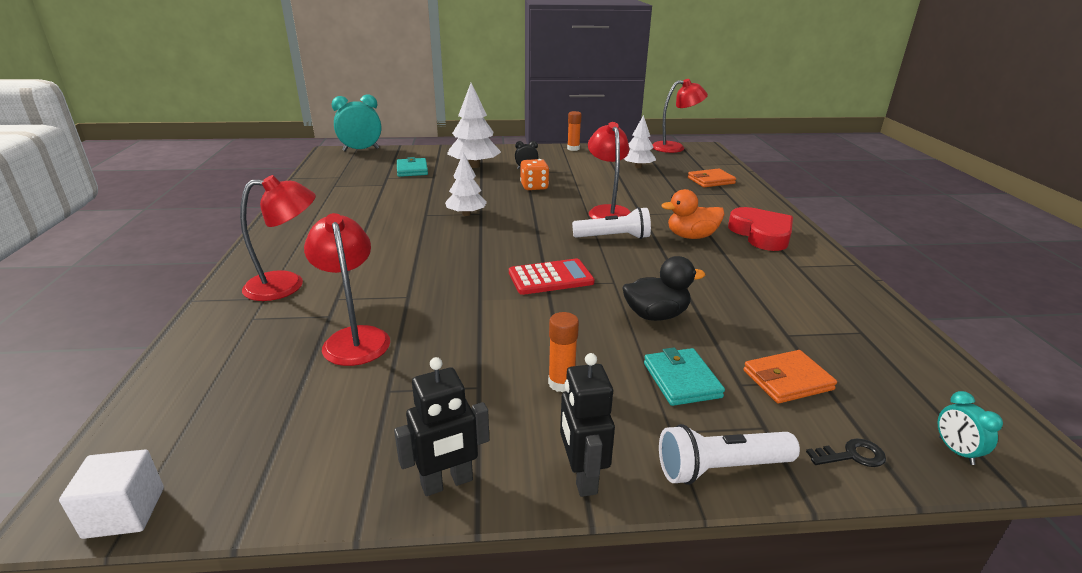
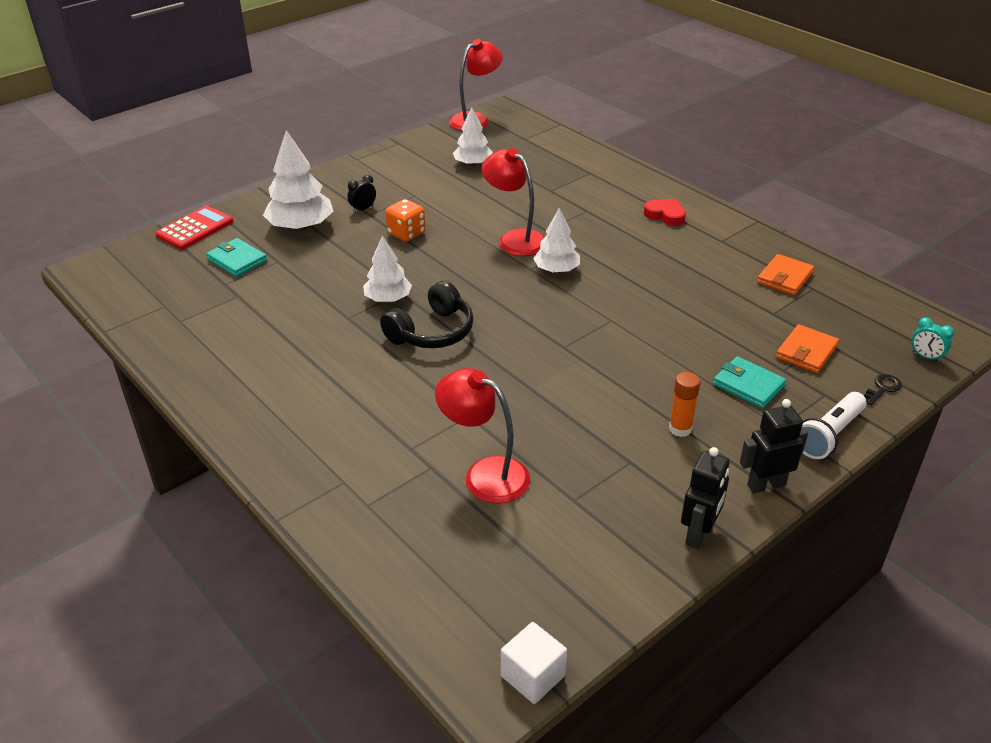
camera: 35 degrees left, 10 degrees up
red lamp [240,175,316,301] -> none
turquoise clock [332,94,381,151] -> none
red calculator [509,258,595,295] -> red calculator moved to [156,206,233,250]
black robot [560,353,615,497] -> black robot turned 120 degrees clockwise [740,399,808,493]
orange glue stick [567,111,582,151] -> none
white flashlight [572,207,651,239] -> white tree [533,208,580,273]
black duck [622,256,705,321] -> none
orange duck [661,189,725,239] -> none
orange wallet [688,169,736,187] -> orange wallet moved to [757,254,814,295]
red heart [728,207,793,251] -> red heart [644,199,686,226], size x0.61
none -> black headphones [380,281,474,348]

